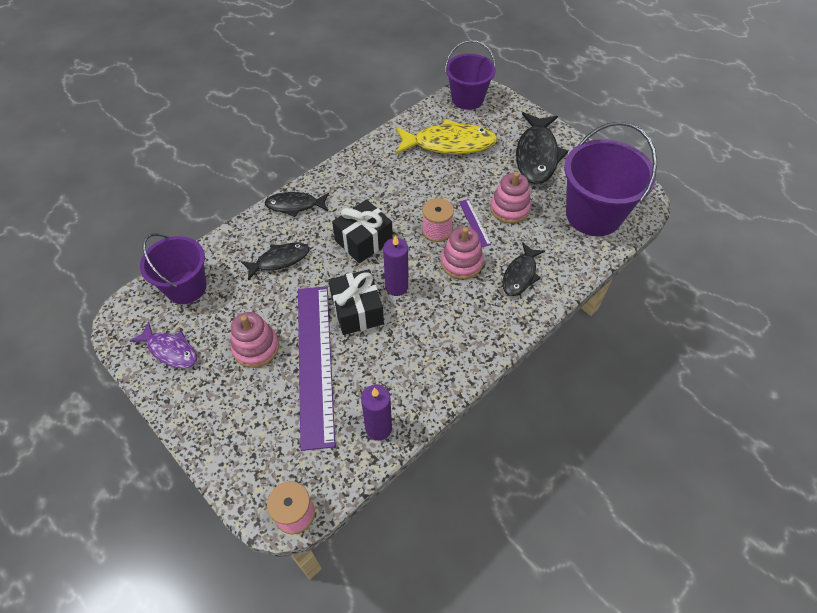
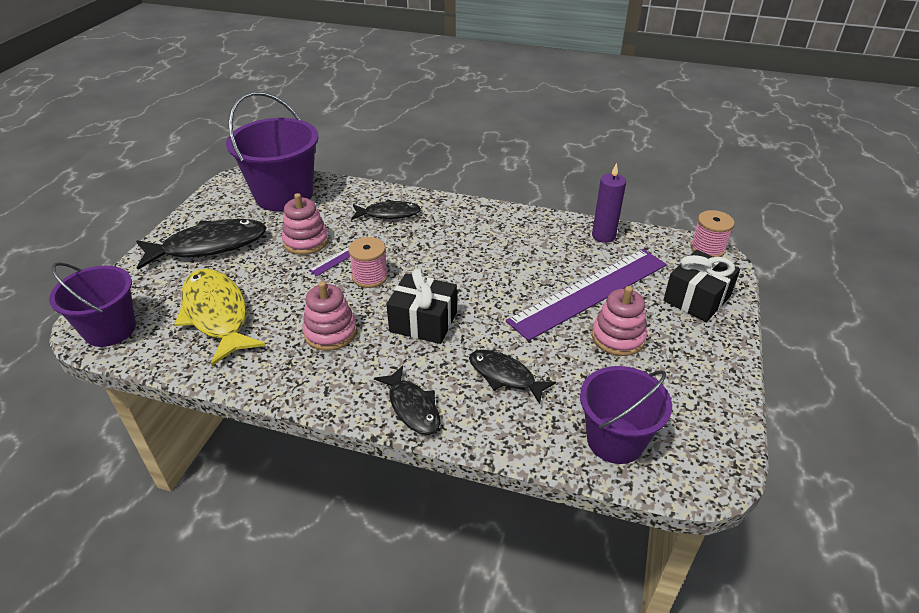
camera: 120 degrees left, 15 degrees down
purple fish [130,321,197,368] -> none
black gift [328,269,384,335] -> black gift moved to [663,250,740,322]
purple candle [383,235,408,296] -> none
pink stacking toy [441,227,484,279] -> pink stacking toy moved to [302,281,357,351]

